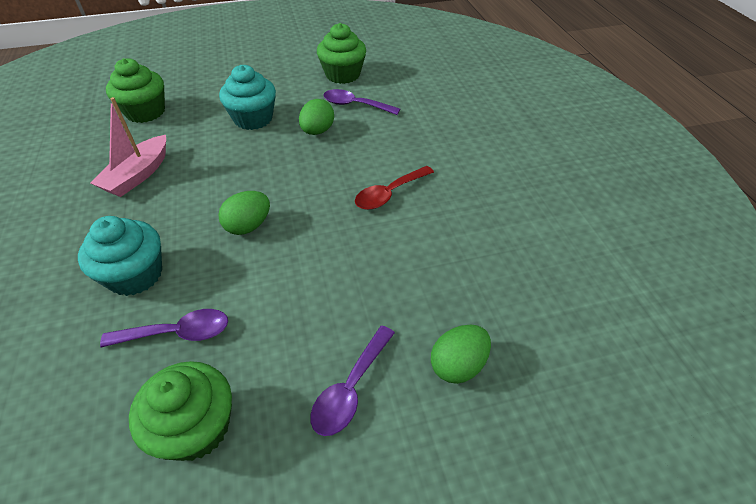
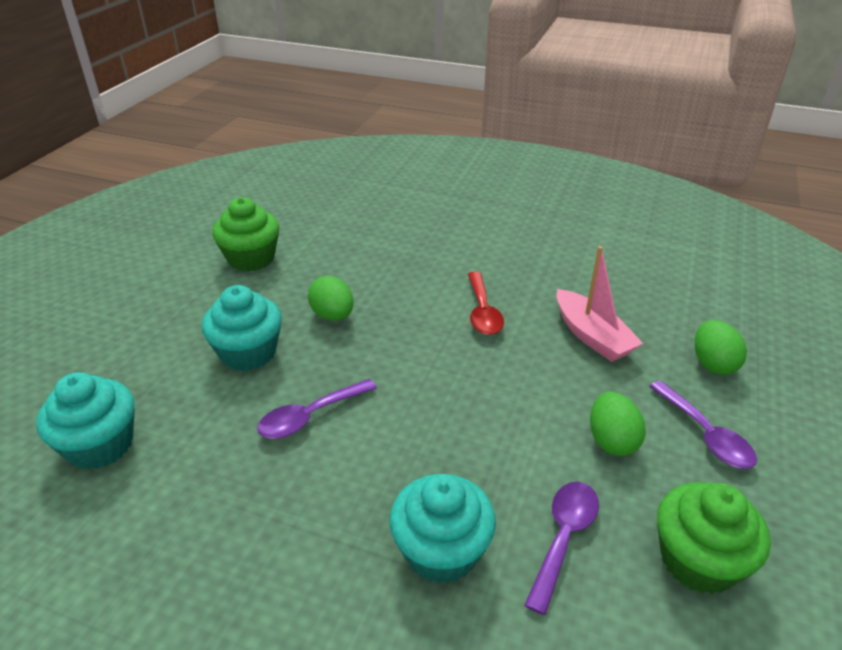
camera: 55 degrees left, 10 degrees down
pink boat [90,97,166,197] -> pink boat moved to [556,246,643,362]
green cupcake [106,58,165,123] -> turquoise cupcake [36,372,135,470]
green egg [218,191,270,235] -> green egg moved to [590,392,646,456]
purple spoon [323,89,400,115] -> purple spoon moved to [257,379,377,439]

